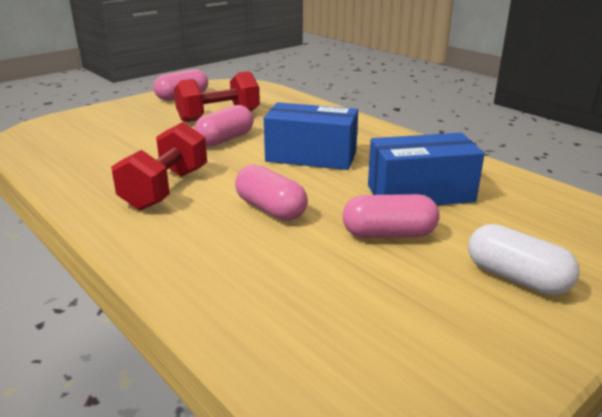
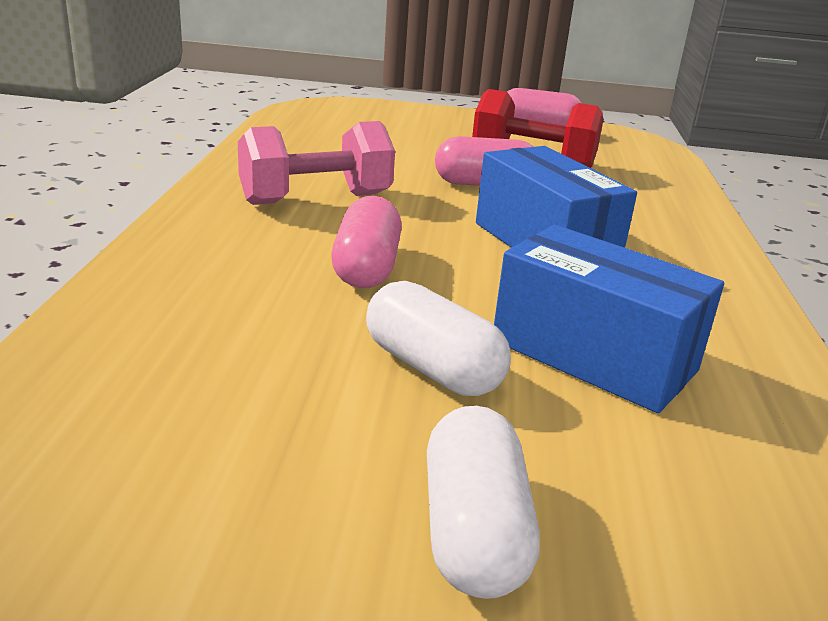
camera: 45 degrees right, 0 degrees up
red dumbbell [111,122,207,211] -> pink dumbbell [238,121,395,205]
pink capsule [342,194,440,238] -> white capsule [366,281,511,396]

